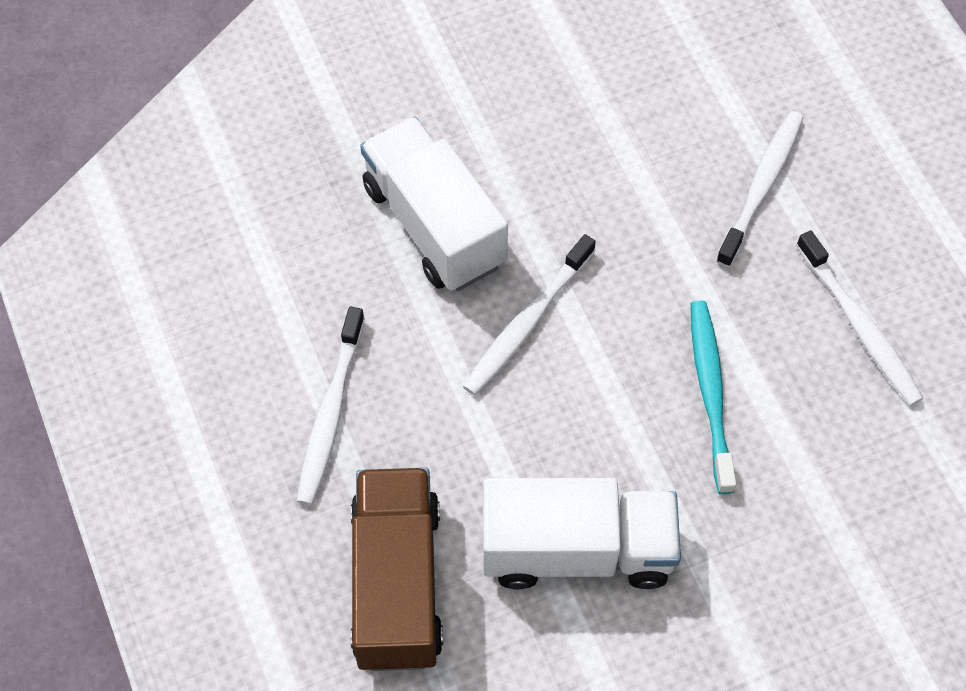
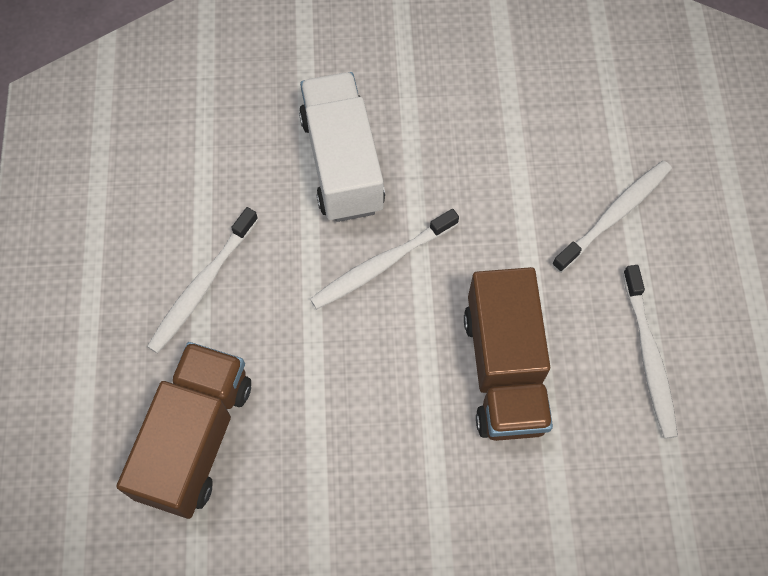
camera: 20 degrees right, 5 degrees up
white truck [483,478,681,589] -> none
turquoise toothbrush [691,301,736,494] -> brown truck [464,267,553,441]

